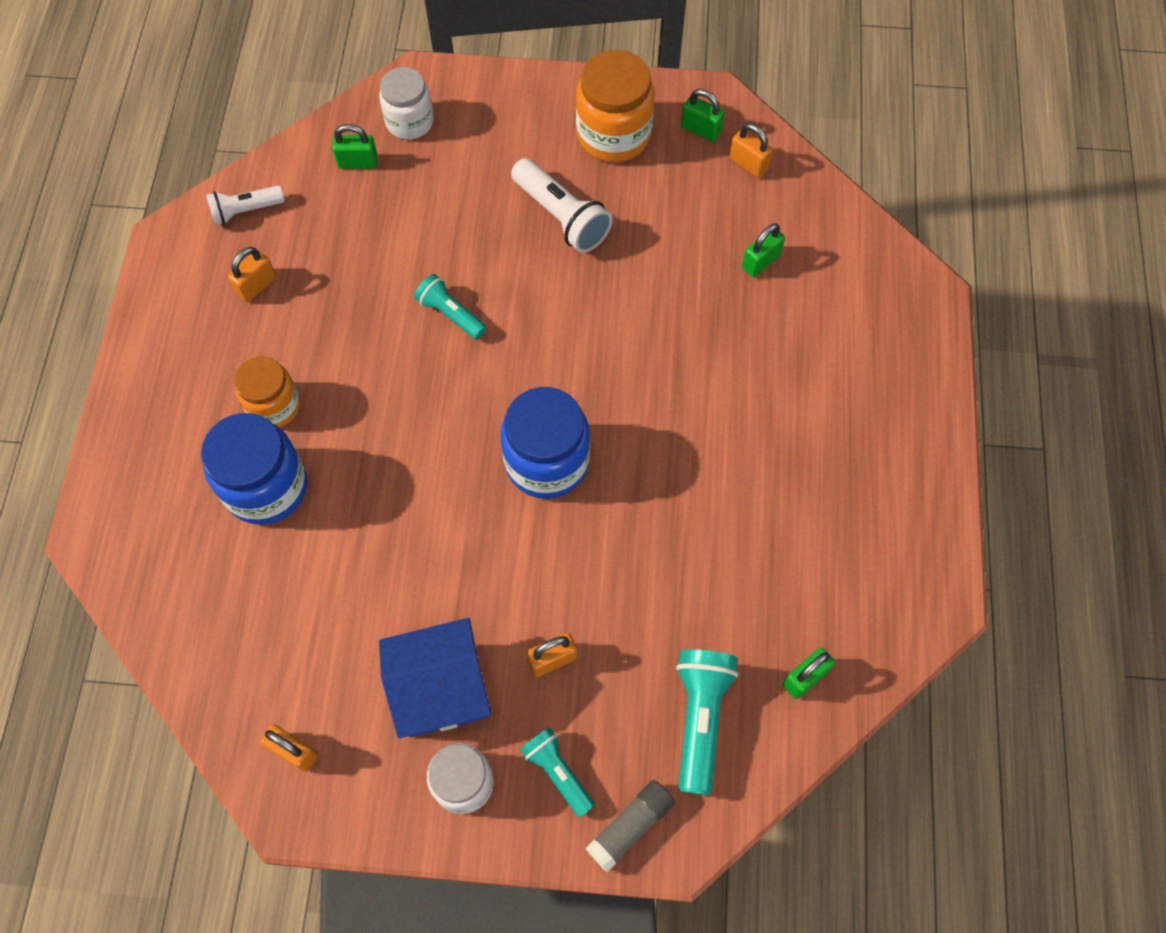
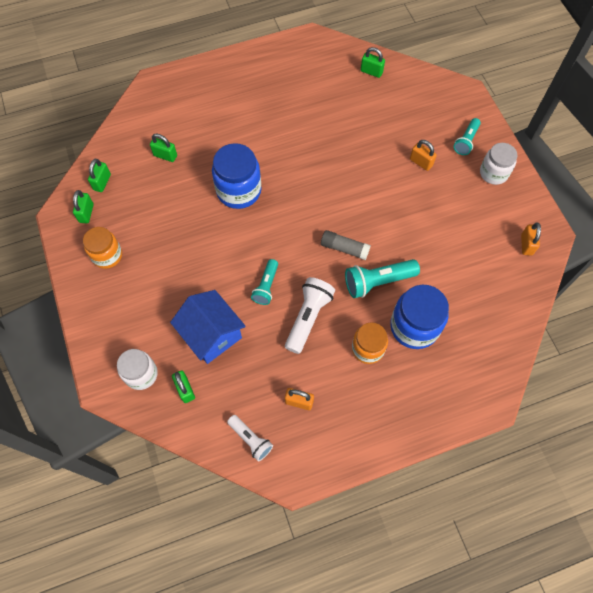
camera: 115 degrees left, 0 degrees up
blue house [379,618,491,738] -> blue house moved to [170,290,246,364]
blue jar [500,387,590,499] -> blue jar moved to [212,143,262,209]
white flashlight [511,158,613,253] -> white flashlight moved to [285,277,335,354]
orange jar [576,50,655,162] -> orange jar [83,227,122,269], size x0.66
grey glue stick [585,780,675,872] -> grey glue stick moved to [321,230,371,260]
turquoise flashlight [676,649,738,795] -> turquoise flashlight moved to [345,259,420,298]
orange padlock [729,123,773,178] -> green padlock [88,159,111,192]

